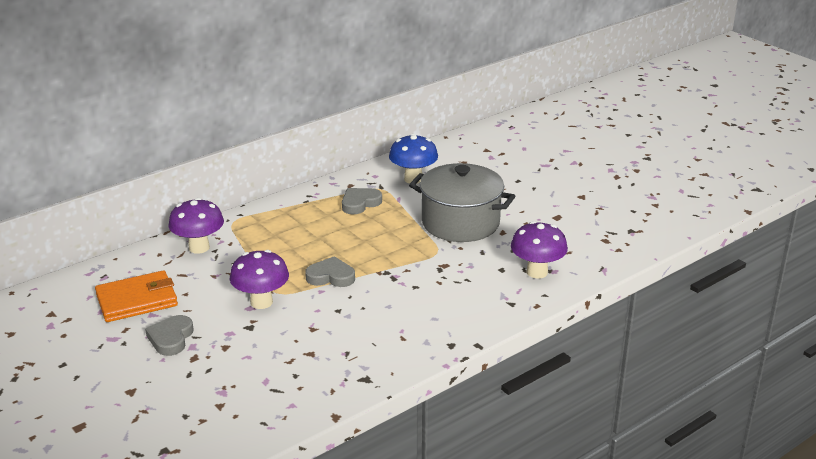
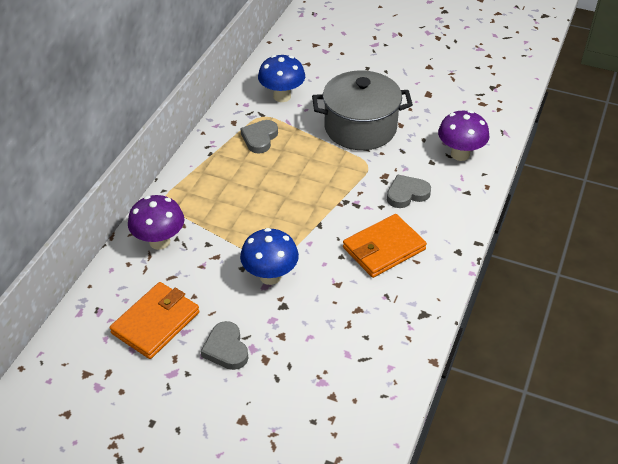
camera: 30 degrees left, 15 degrees up
purple mushroom [230,250,289,309] -> blue mushroom [240,228,299,285]
grey heart [305,256,355,287] -> grey heart moved to [387,174,431,208]
none -> orange wallet [343,214,427,278]

